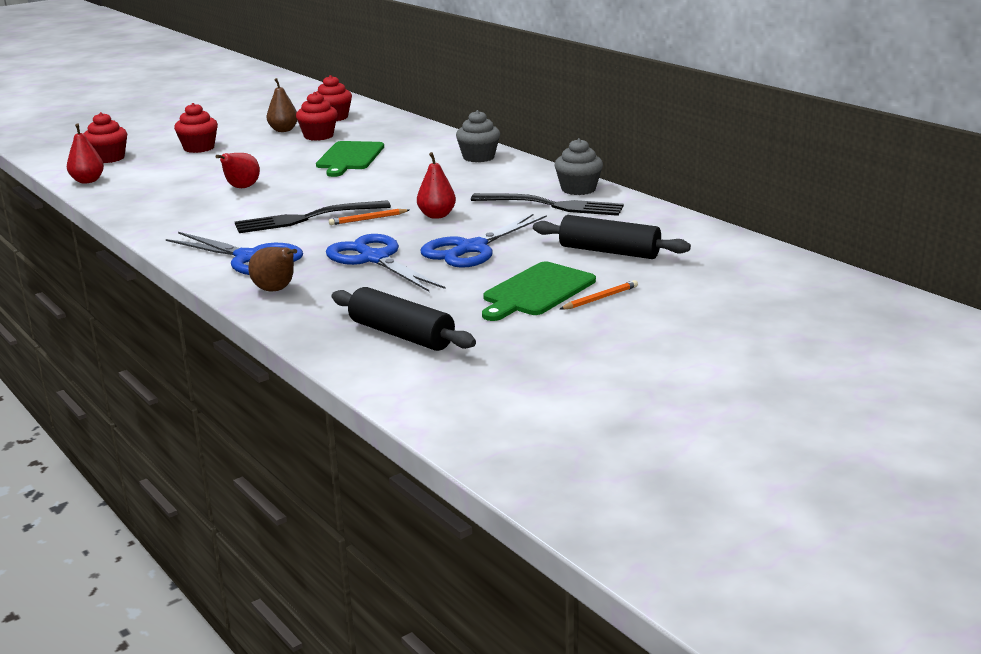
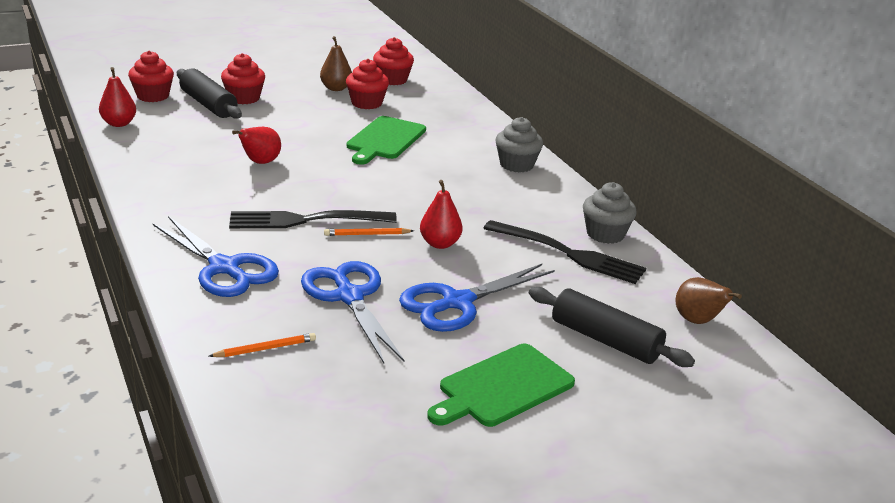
camera: 10 degrees right, 5 degrees up
brown pear [248,247,297,292] -> brown pear moved to [676,277,742,324]
black rolling pin [332,287,476,351] -> black rolling pin moved to [177,68,242,119]
orange pencil [560,280,638,309] -> orange pencil moved to [209,333,316,357]

